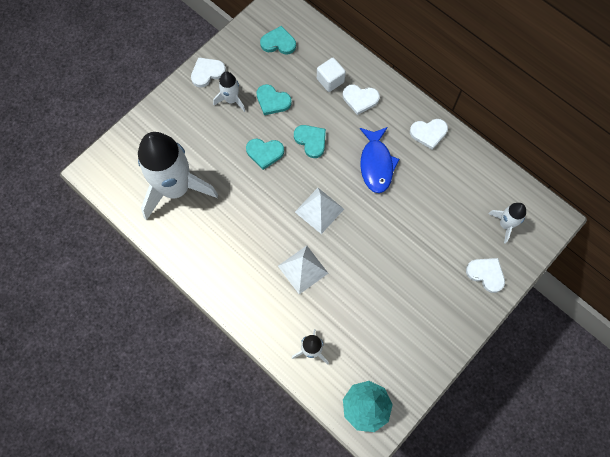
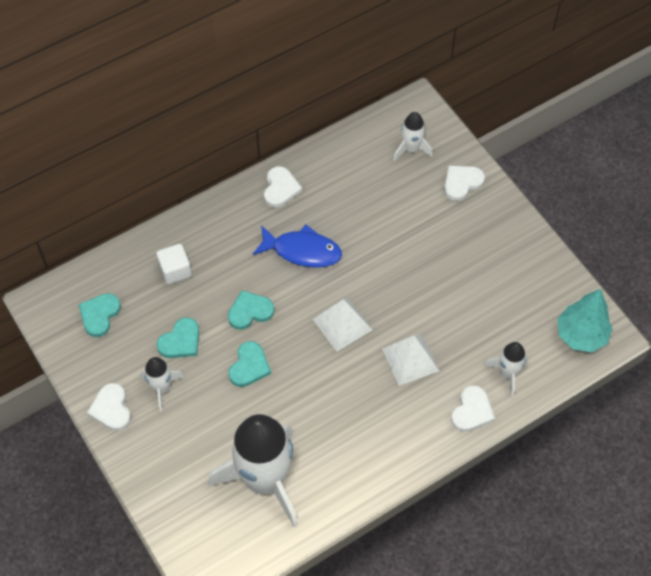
camera: 75 degrees left, 10 degrees down
white heart [343,85,380,115] -> white heart moved to [451,385,495,432]

